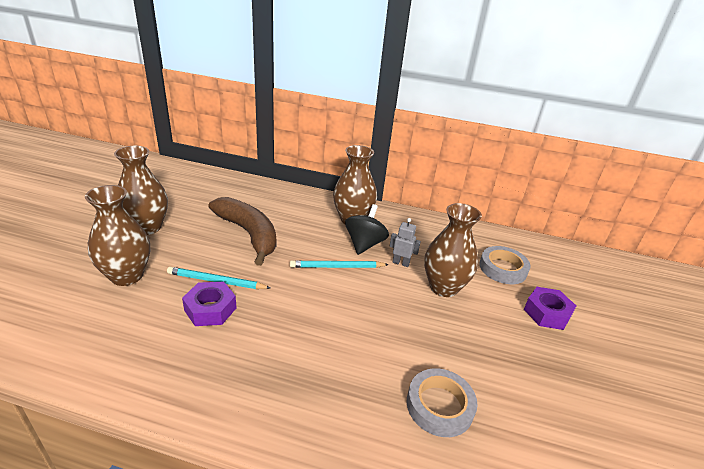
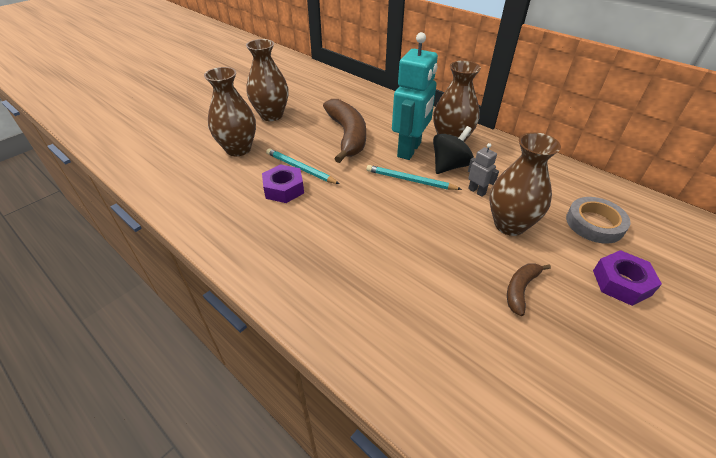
camera: 30 degrees right, 10 degrees up
grey tape [407,368,477,437] -> none
none -> turquoise robot [392,32,438,160]
none -> brown banana [507,263,551,316]

